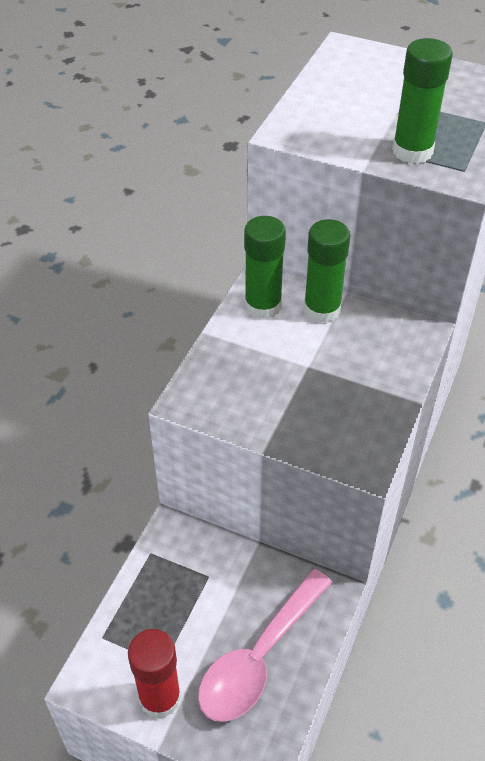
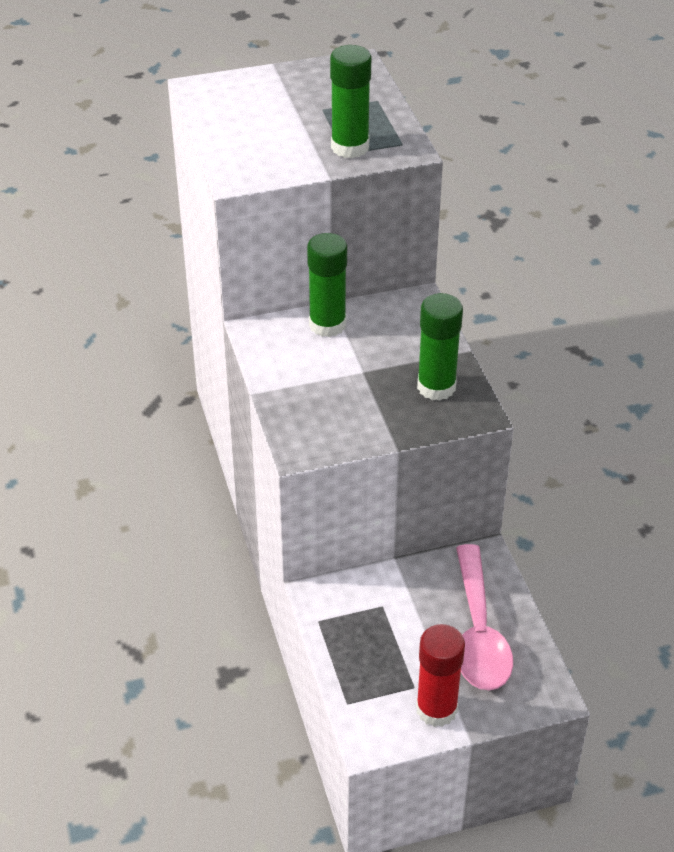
camera: 40 degrees left, 5 degrees down
green glue stick [244,216,286,319] -> green glue stick moved to [417,293,463,401]

